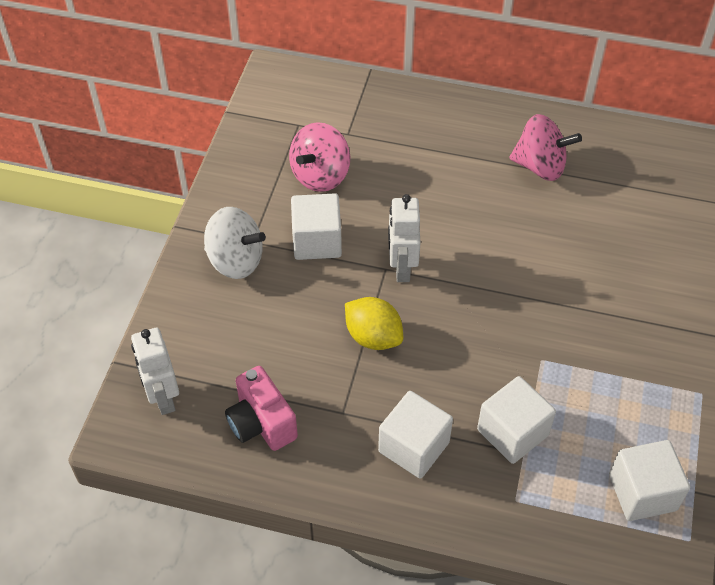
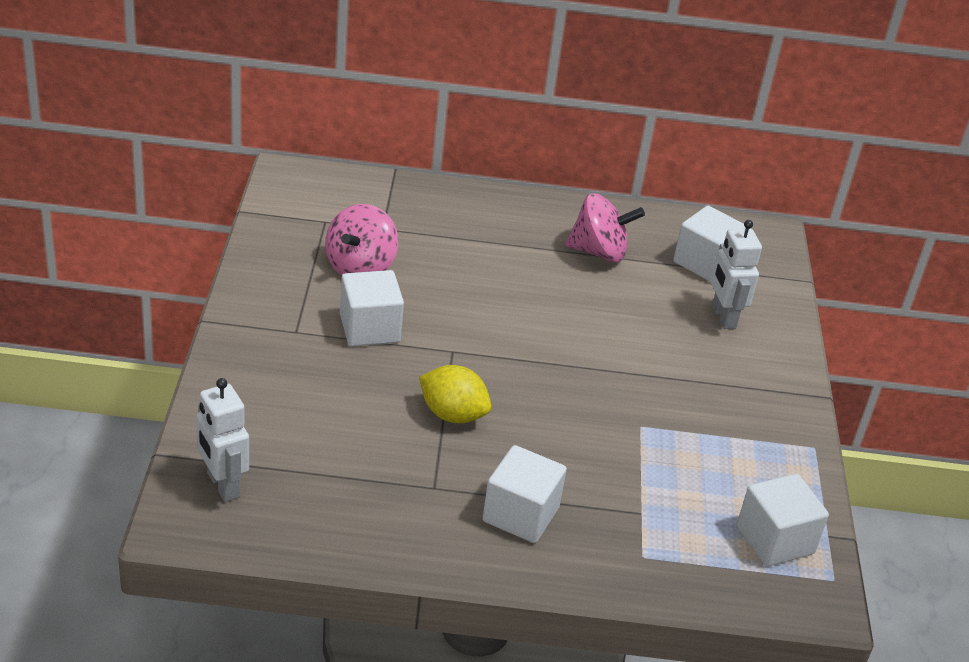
camera: 15 degrees left, 15 degrees down
white spinning top [204,207,266,279] -> none
pink camera [225,366,298,451] -> none
white robot [388,194,421,282] -> white robot moved to [711,220,762,329]
white cube [477,376,556,464] -> white cube moved to [673,206,746,282]

